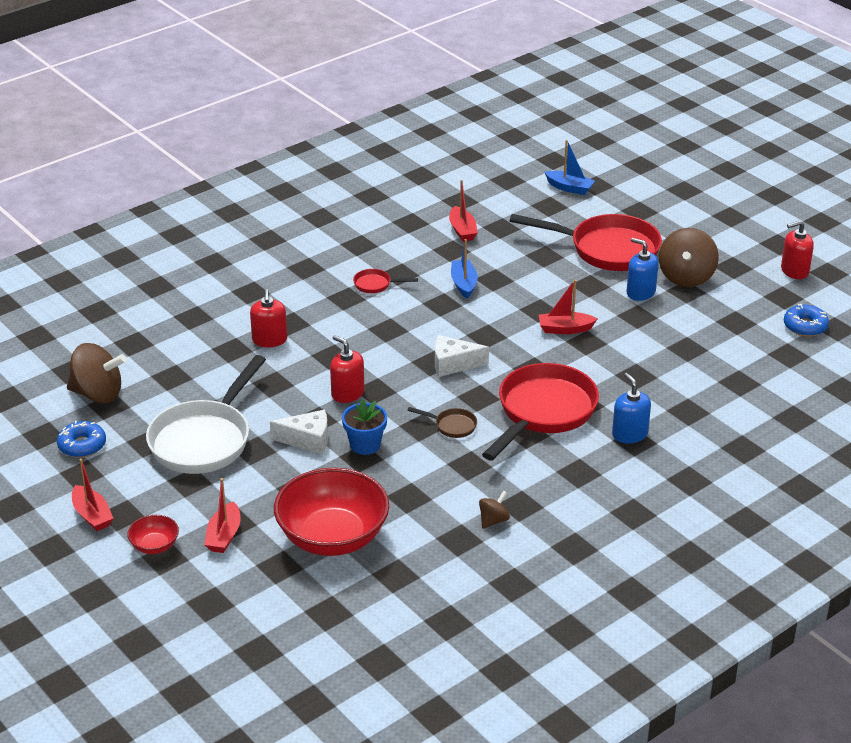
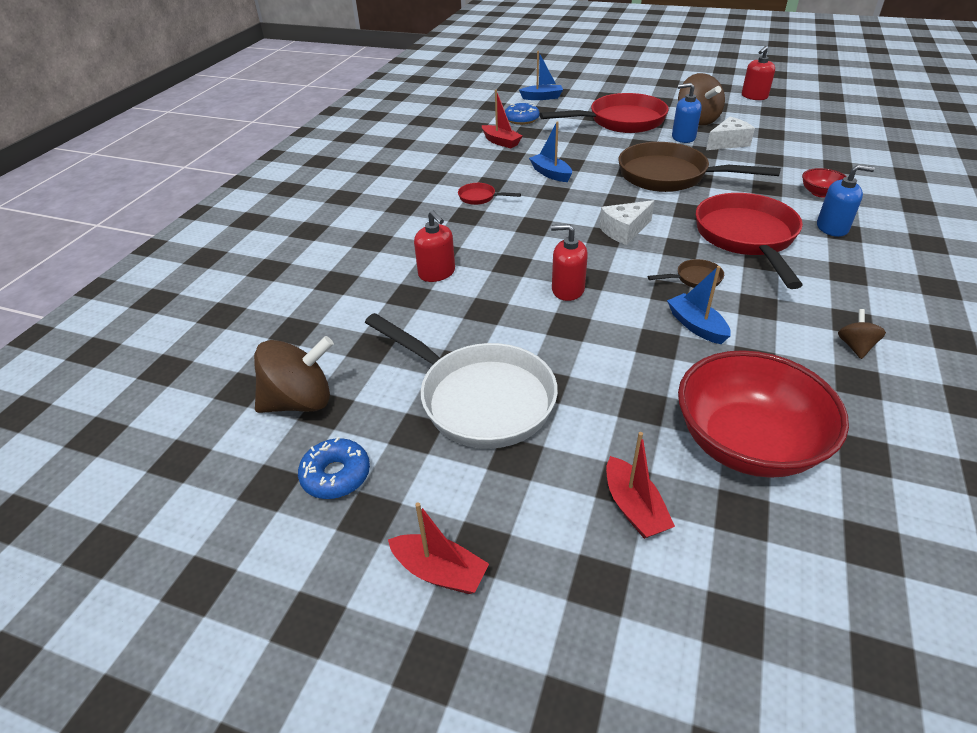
camera: 30 degrees left, 5 degrees up
red bowl [127,515,179,554] -> red bowl moved to [802,168,847,197]
white pan [146,355,266,474] -> white pan turned 45 degrees counterclockwise [365,313,558,449]
white cheese [270,410,328,455] -> white cheese moved to [706,117,755,150]
blue flower pot [342,399,387,455] -> none
red pan [353,269,418,293] -> red pan turned 45 degrees clockwise [458,183,521,205]
red boat [539,280,597,334] -> brown pan [618,142,781,192]
blue soap dispenser [612,373,651,443] -> blue soap dispenser turned 150 degrees clockwise [817,165,875,237]
blue donut [784,304,829,337] -> blue donut moved to [505,103,540,125]
none -> blue boat [667,266,731,344]

